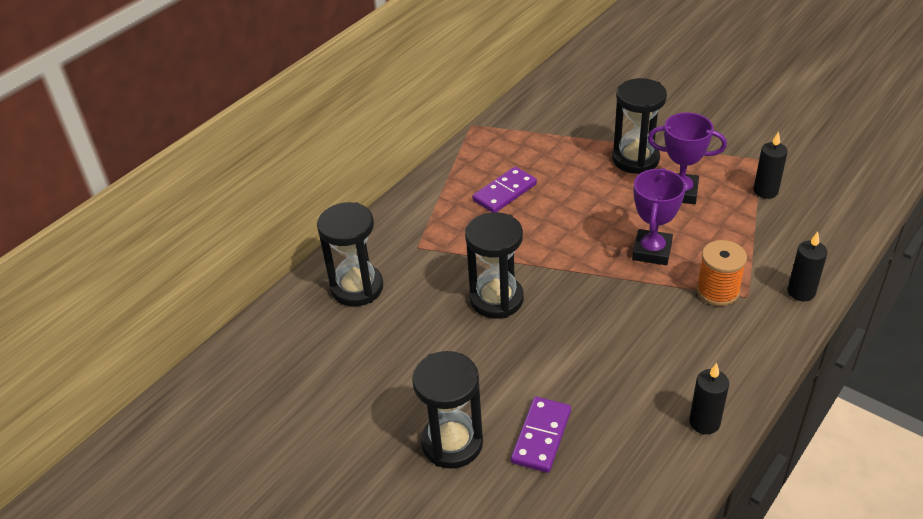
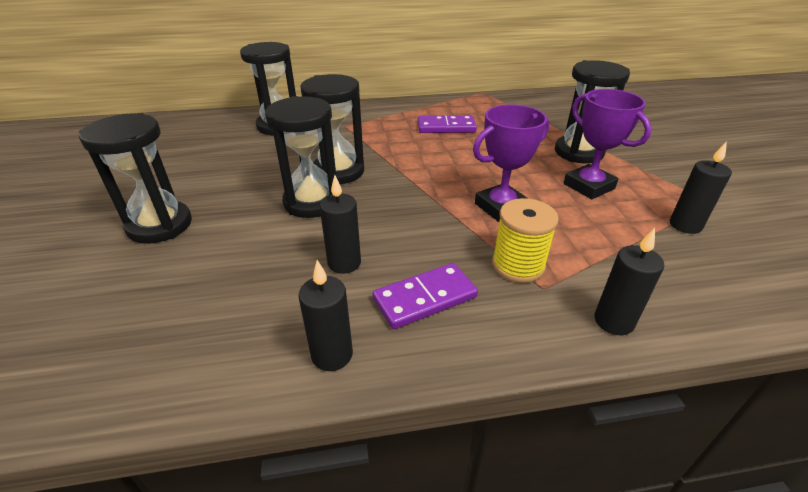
camera: 40 degrees right, 5 degrees down
purple domino [511,397,571,473] -> purple domino moved to [372,263,478,329]
orange spool [696,240,747,306] -> yellow spool [492,198,559,283]
none -> black hourglass [265,96,337,218]
none -> black candle [320,175,361,274]

